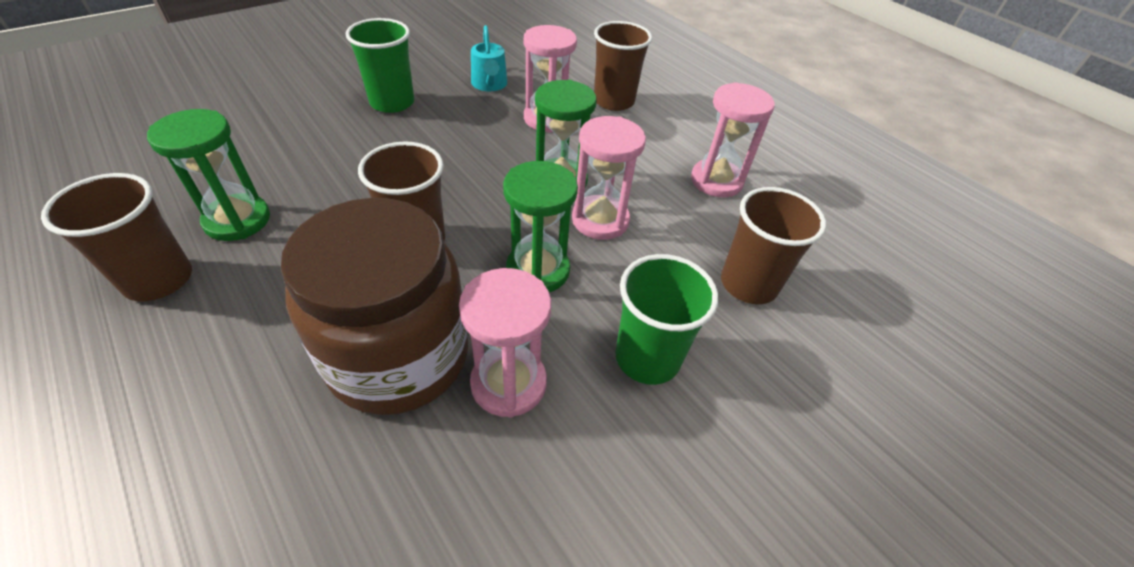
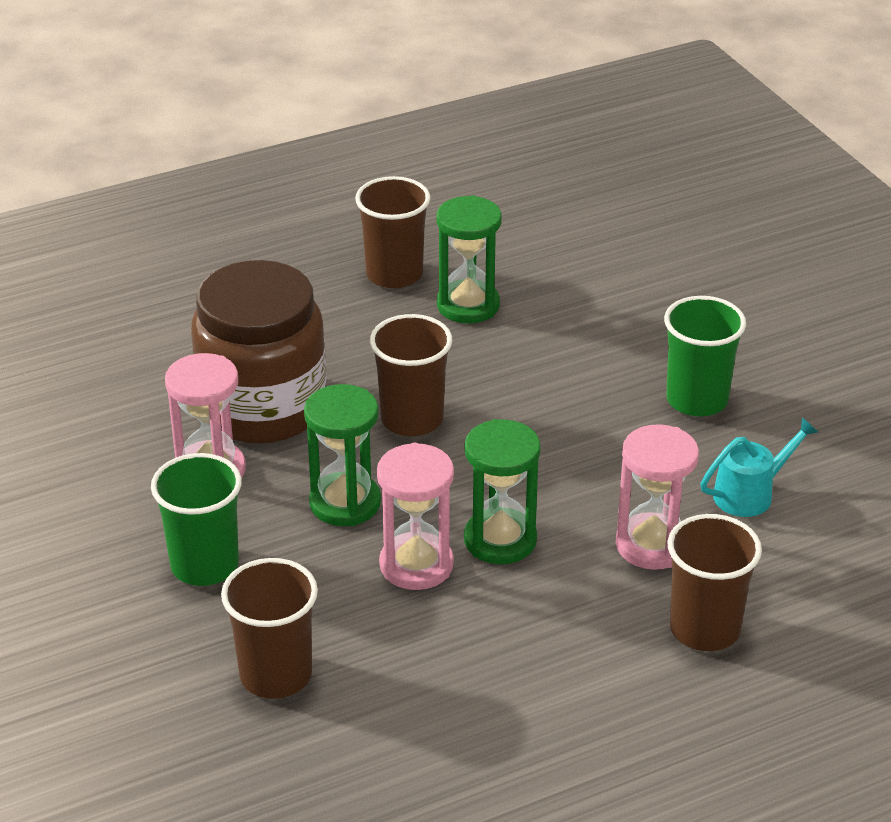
camera: 105 degrees right, 10 degrees down
turquoise watering can [471,25,507,91] -> turquoise watering can turned 150 degrees clockwise [700,417,818,517]
pink hourglass [691,82,775,197] -> none

